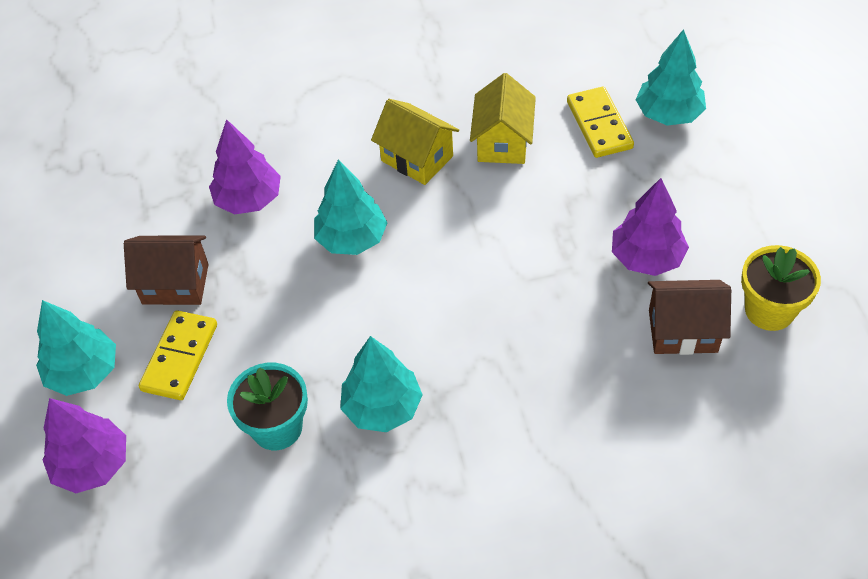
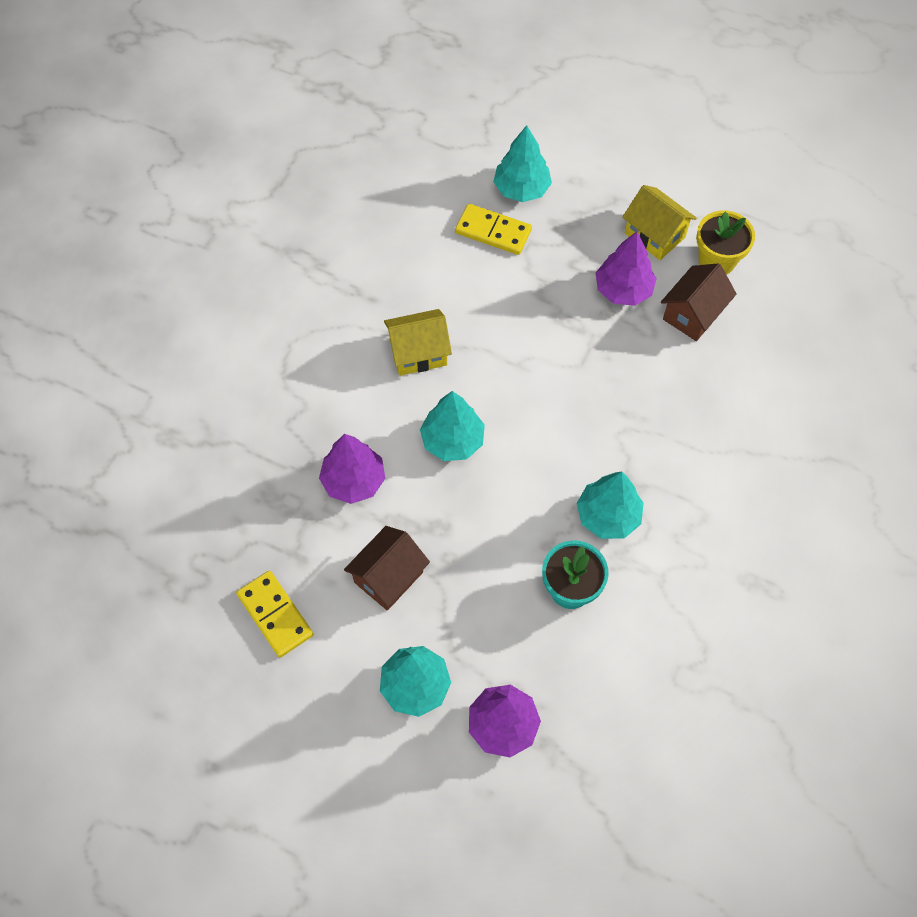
camera: 55 degrees left, 10 degrees up
yellow domino [139,310,217,400] -> yellow domino moved to [236,571,313,658]
yellow house [470,73,536,164] -> yellow house moved to [622,185,697,260]

